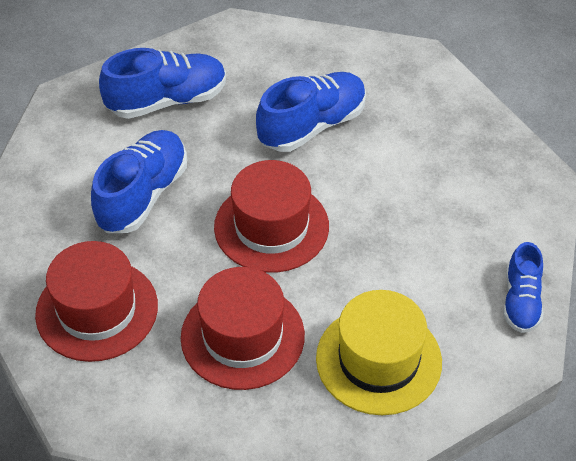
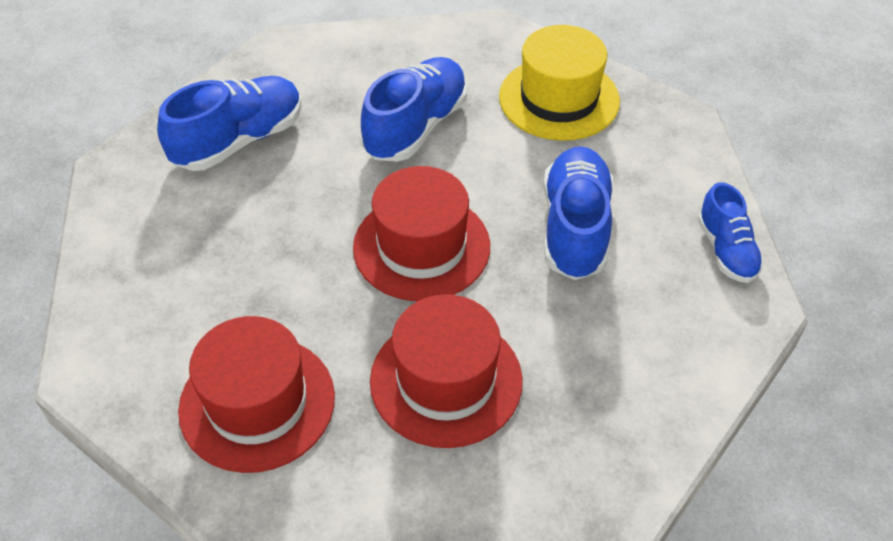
camera: 20 degrees left, 0 degrees up
blue shoe [91,130,187,233] -> blue shoe moved to [543,146,613,280]
yellow hat [316,290,442,415] -> yellow hat moved to [499,25,620,141]

